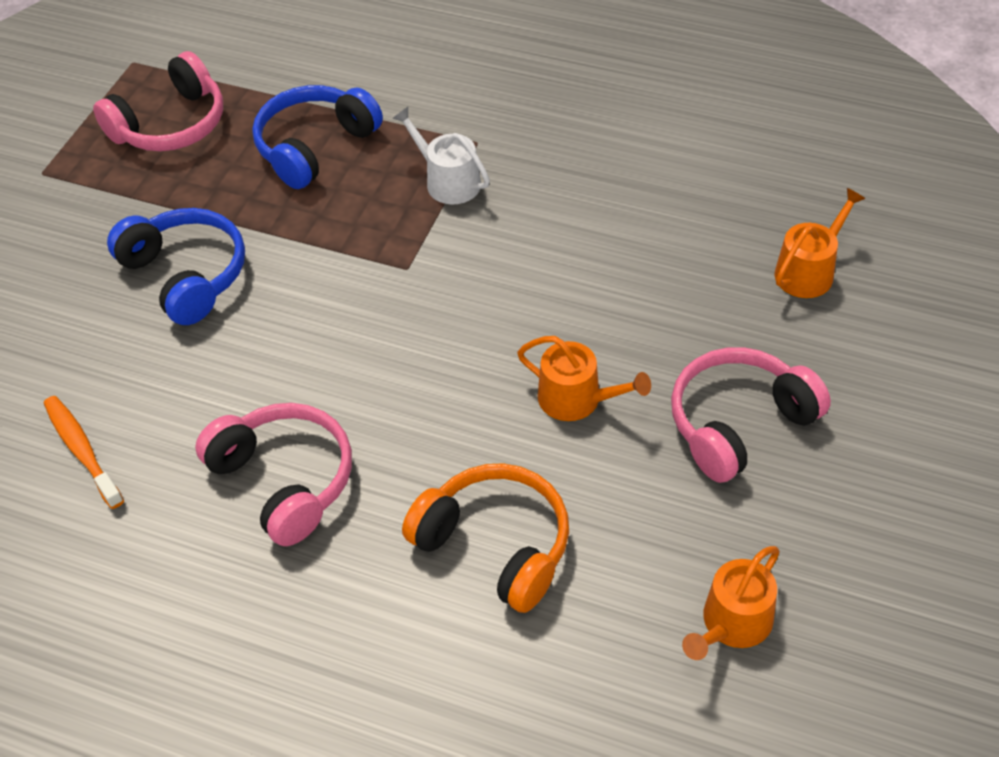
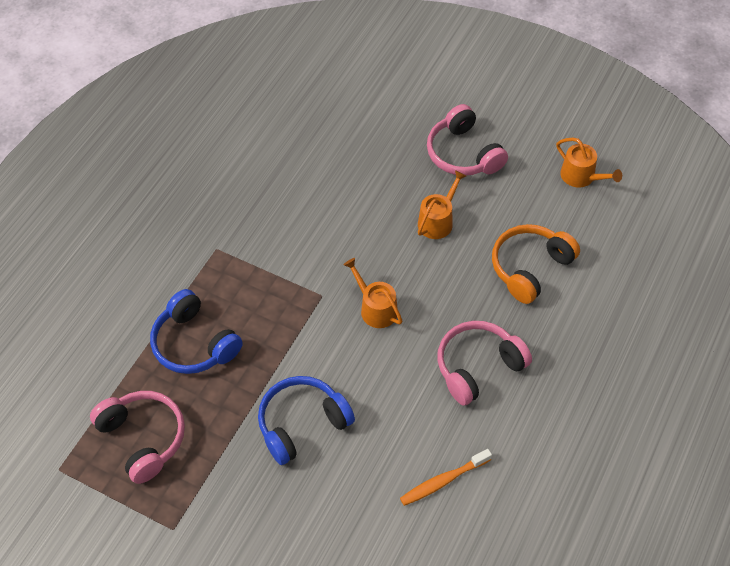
camera: 85 degrees left, 5 degrees up
white watering can [392,107,490,205] -> none
orange watering can [774,188,866,298] -> orange watering can moved to [343,258,403,328]

